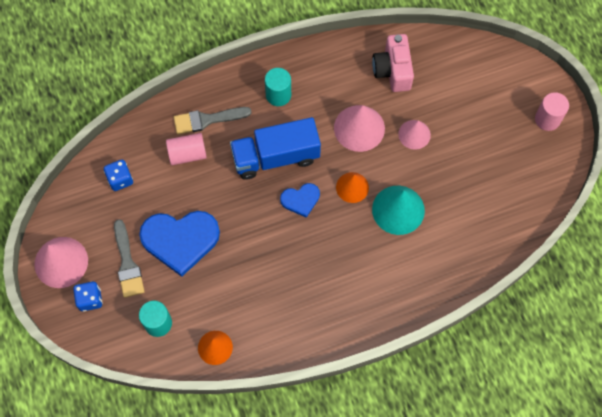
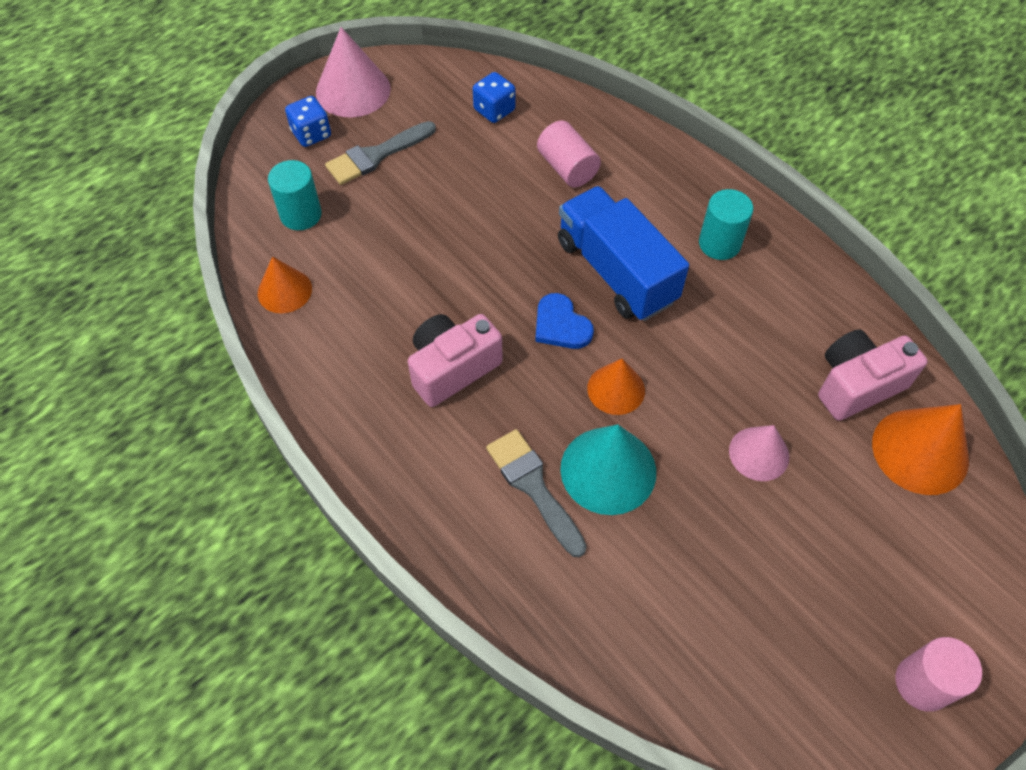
camera: 70 degrees right, 10 degrees down
blue heart [139,211,220,277] -> none
grey brush [174,107,252,134] -> grey brush moved to [486,429,587,557]
pink cone [334,105,385,152] -> none
none -> pink camera [408,314,503,407]
none -> orange cone [872,404,969,495]

